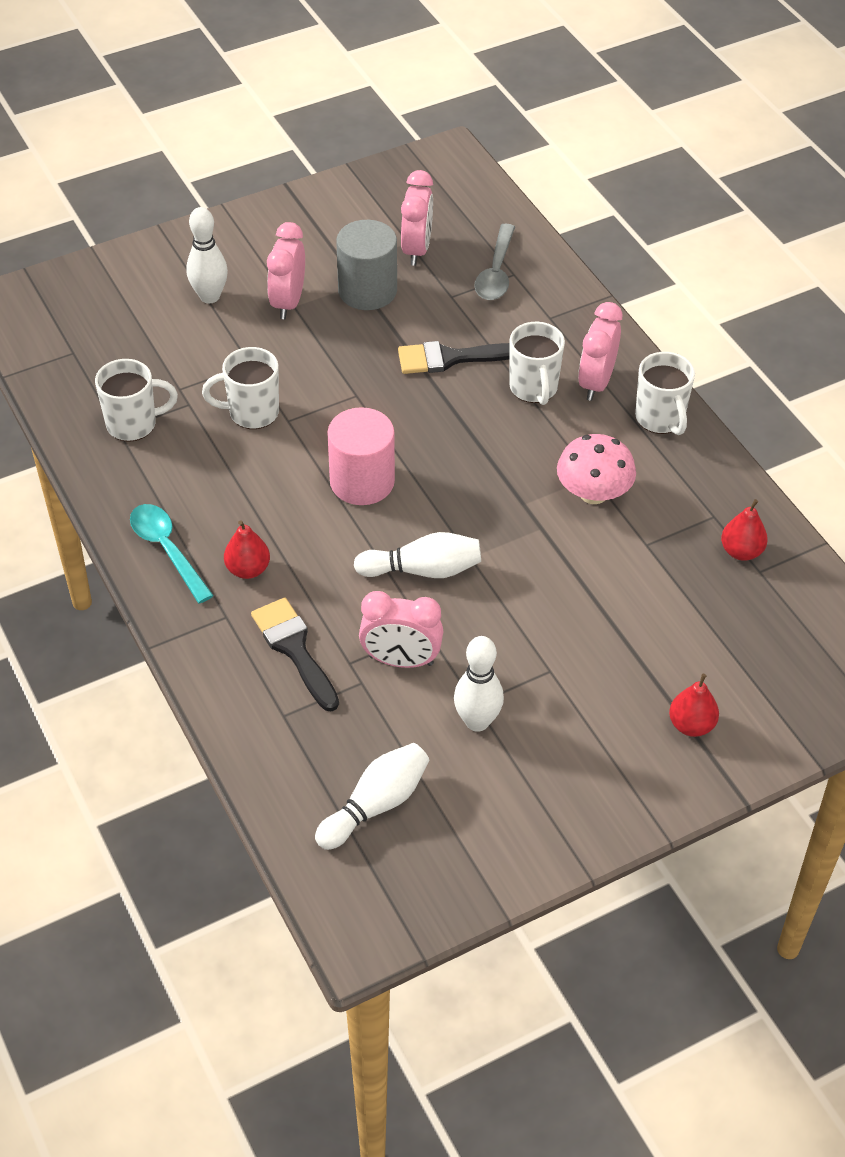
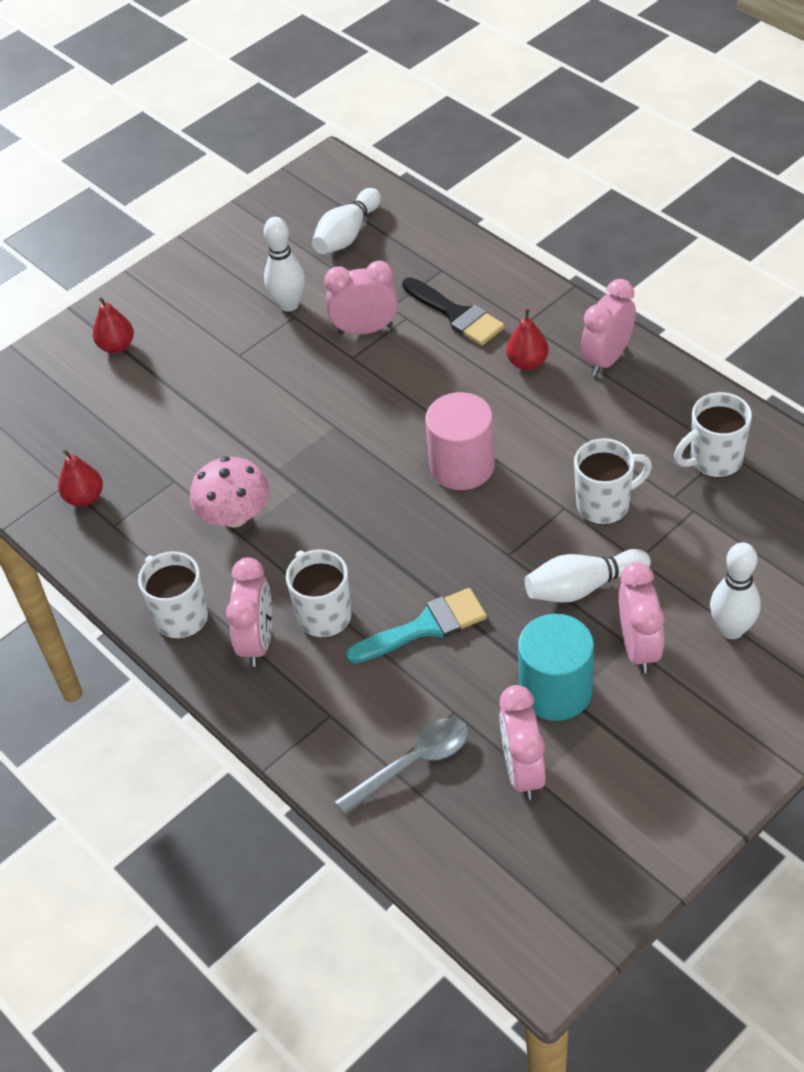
camera: 170 degrees right, 0 degrees up
turquoise spoon [130,504,214,603] -> pink clock [580,279,636,376]
grey cylinder [336,220,397,310] -> turquoise cylinder [518,614,594,721]
white bowling pin [354,532,481,578] -> white bowling pin moved to [525,549,651,603]
black brush [398,341,509,374] -> turquoise brush [346,588,487,663]
grey spoon [474,224,515,300] -> grey spoon turned 60 degrees clockwise [335,718,469,815]

